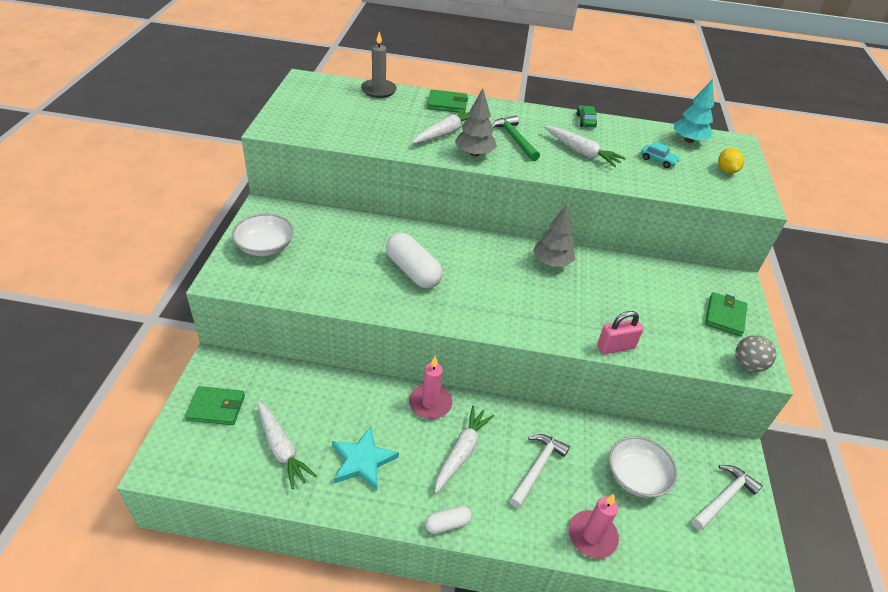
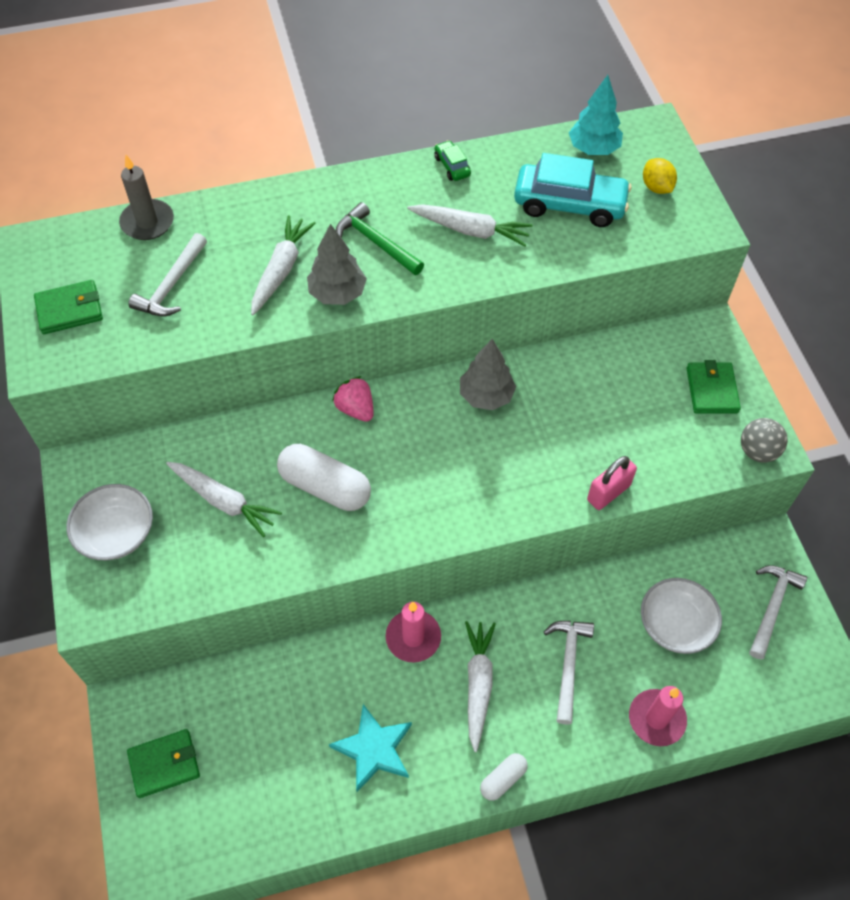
camera: 20 degrees left, 15 degrees up
white carrot [257,401,316,489] -> white carrot moved to [166,462,282,537]
green wallet [427,90,468,113] -> green wallet moved to [34,280,103,334]
turquoise car [641,141,680,168] -> turquoise car [514,153,632,227], size x2.20
none -> white hammer [128,233,207,317]
none -> pink strawberry [332,376,374,422]

